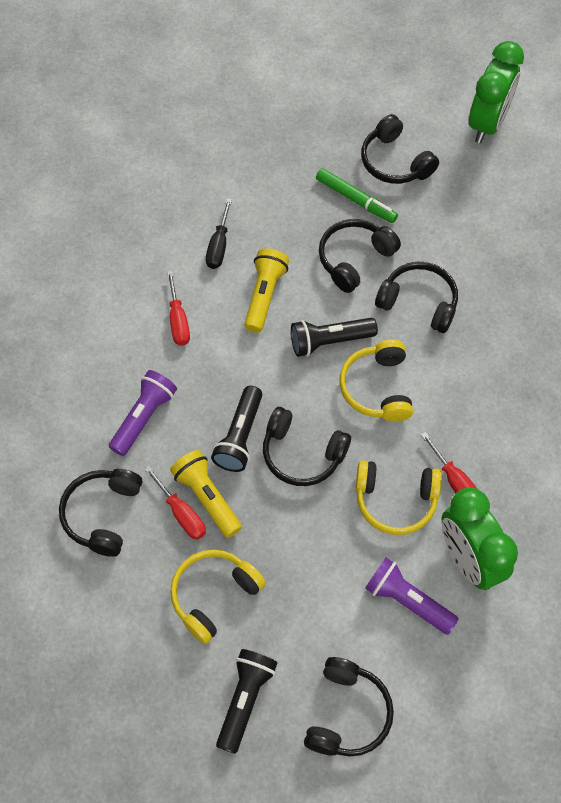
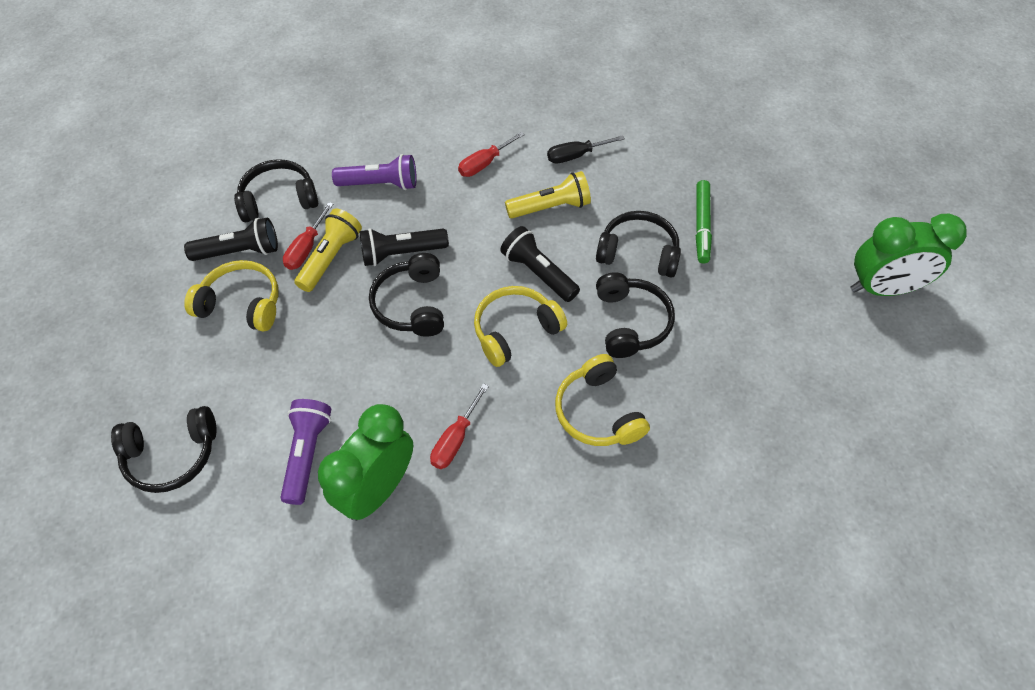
camera: 60 degrees right, 5 degrees down
black flashlight [216,649,278,754] -> black flashlight moved to [184,217,278,261]
yellow headphones [356,460,442,535] -> yellow headphones moved to [555,354,650,446]
black headphones [361,114,439,184] -> none

